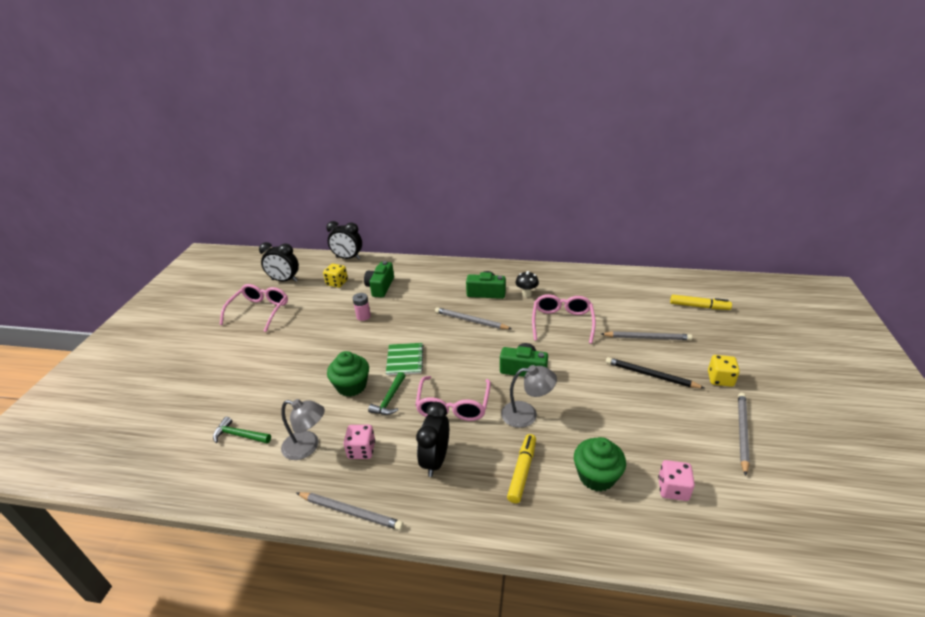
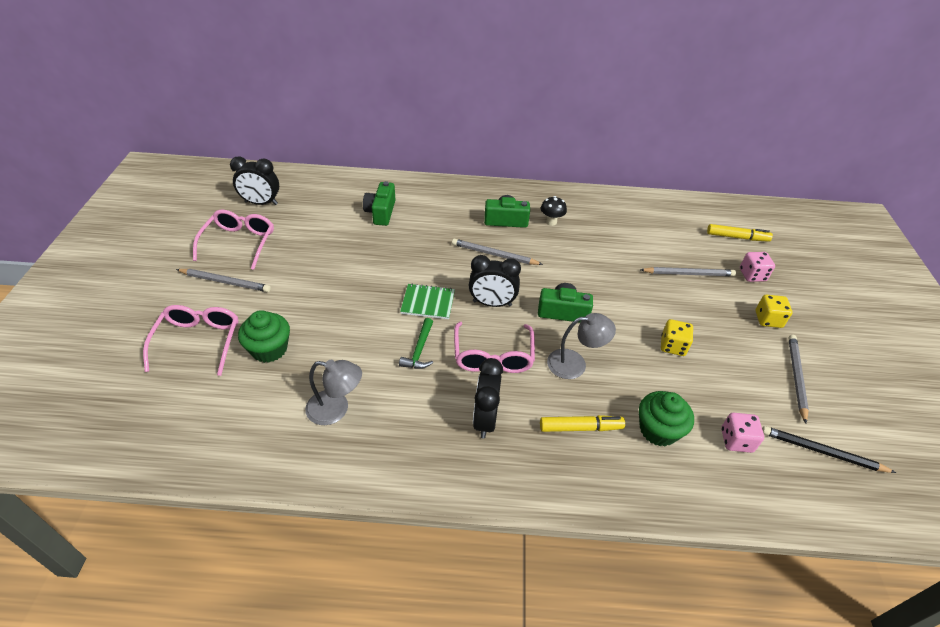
camera: 10 degrees left, 10 degrees up
green hammer [213,417,271,443] -> none
grey pencil [297,492,403,530] -> grey pencil moved to [176,269,271,292]
yellow dice [323,264,348,288] -> yellow dice moved to [661,319,693,356]
black clock [326,221,362,260] -> black clock moved to [469,255,521,307]
green cupcake [327,351,369,397] -> green cupcake moved to [238,310,290,363]
pink dice [344,425,375,459] -> pink dice moved to [740,252,775,282]
pink battery [353,293,371,321] -> none
green notebook [386,343,424,375] -> green notebook turned 75 degrees counterclockwise [400,283,455,319]
yellow marker [507,434,536,503] -> yellow marker turned 75 degrees clockwise [540,415,625,432]
pink glasses [532,294,596,344] -> pink glasses moved to [143,305,238,376]
black pencil [606,357,704,388] -> black pencil moved to [762,426,896,473]

